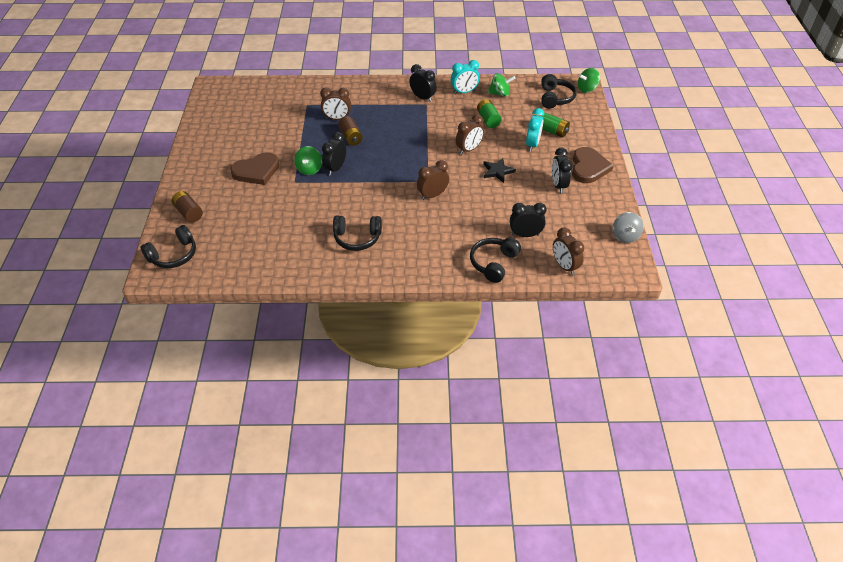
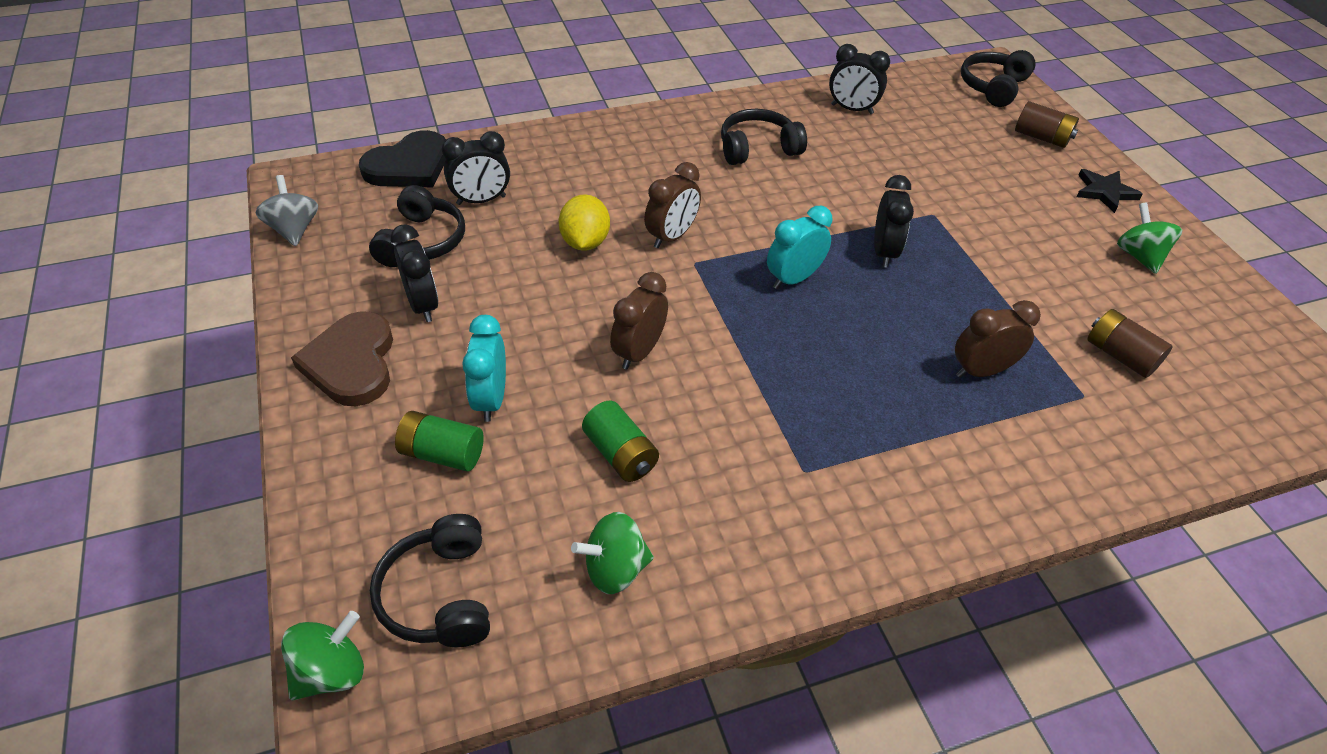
camera: 160 degrees right, 0 degrees up
brown heart [230,152,279,185] -> none
green spinning top [294,146,322,175] -> green spinning top moved to [1117,202,1182,274]
brown battery [338,116,363,146] -> brown battery moved to [1087,309,1173,378]
black clock [409,64,437,102] -> black clock moved to [829,44,890,114]
turquoise clock [451,60,480,94] -> turquoise clock moved to [767,206,832,289]
black headphones [470,238,521,283] -> black headphones moved to [369,185,465,267]
black star [483,158,516,183] -> black star moved to [1076,169,1143,213]
brown clock [553,227,584,275] -> black heart [359,130,446,187]
none -> yellow lemon [559,194,610,251]

